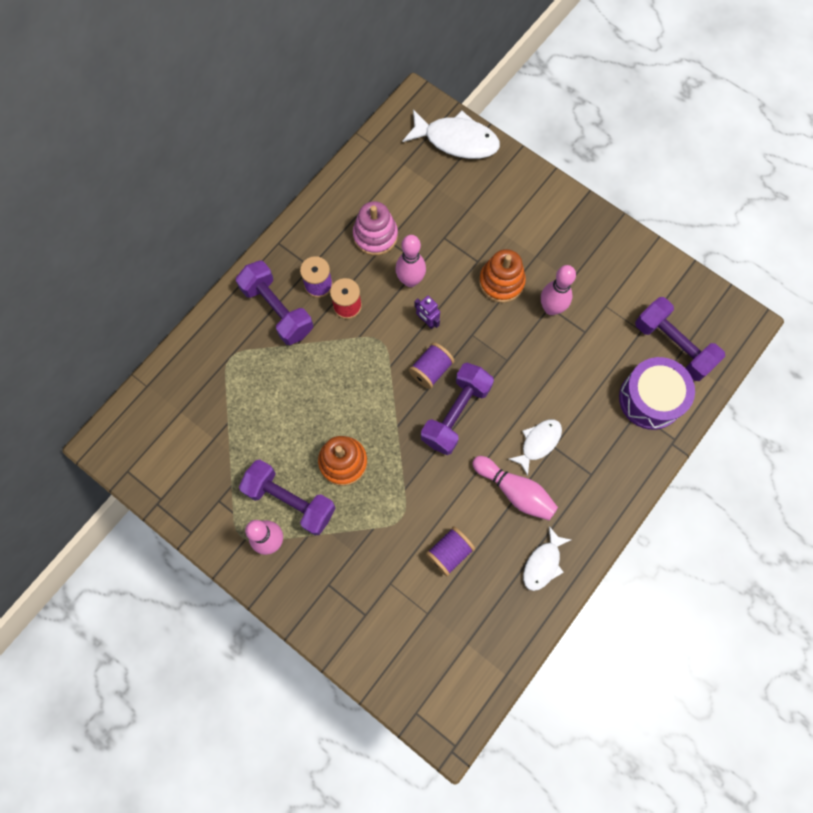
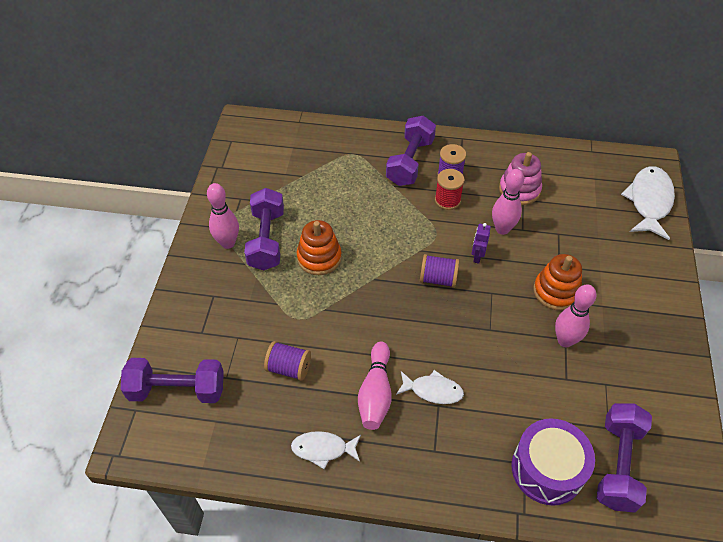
camera: 60 degrees right, 20 degrees down
white fish [403,109,500,159] -> white fish turned 150 degrees counterclockwise [621,166,675,240]
purple dumbbell [421,363,494,455] -> purple dumbbell moved to [121,358,224,403]

